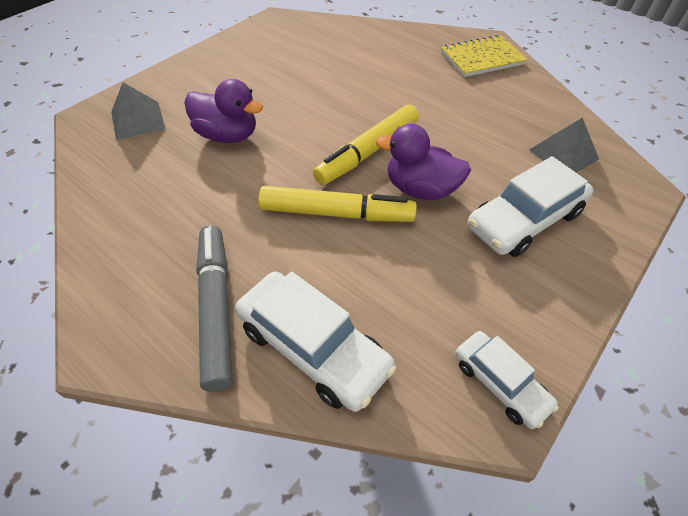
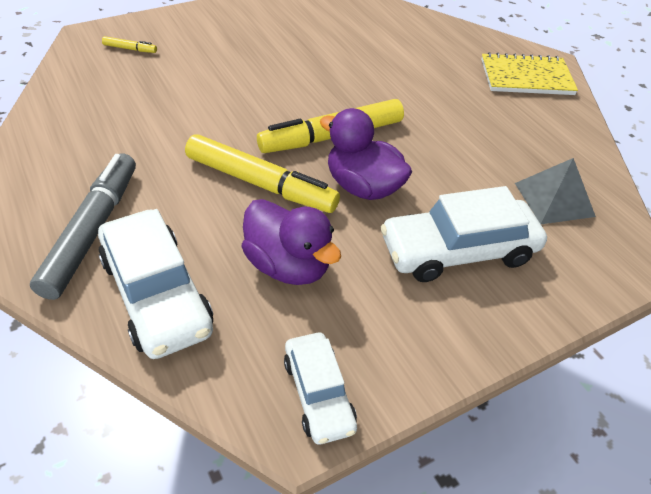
camera: 20 degrees right, 5 degrees down
grey pyramid [111,82,165,140] -> yellow marker [102,36,157,53]
purple duck [184,79,263,143] -> purple duck moved to [241,199,341,285]

